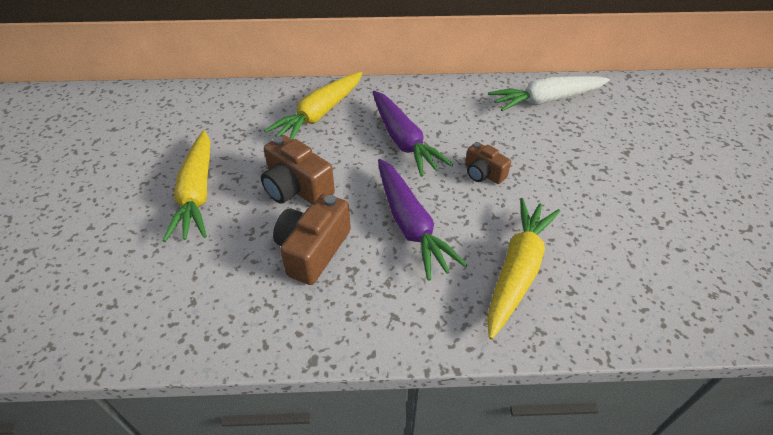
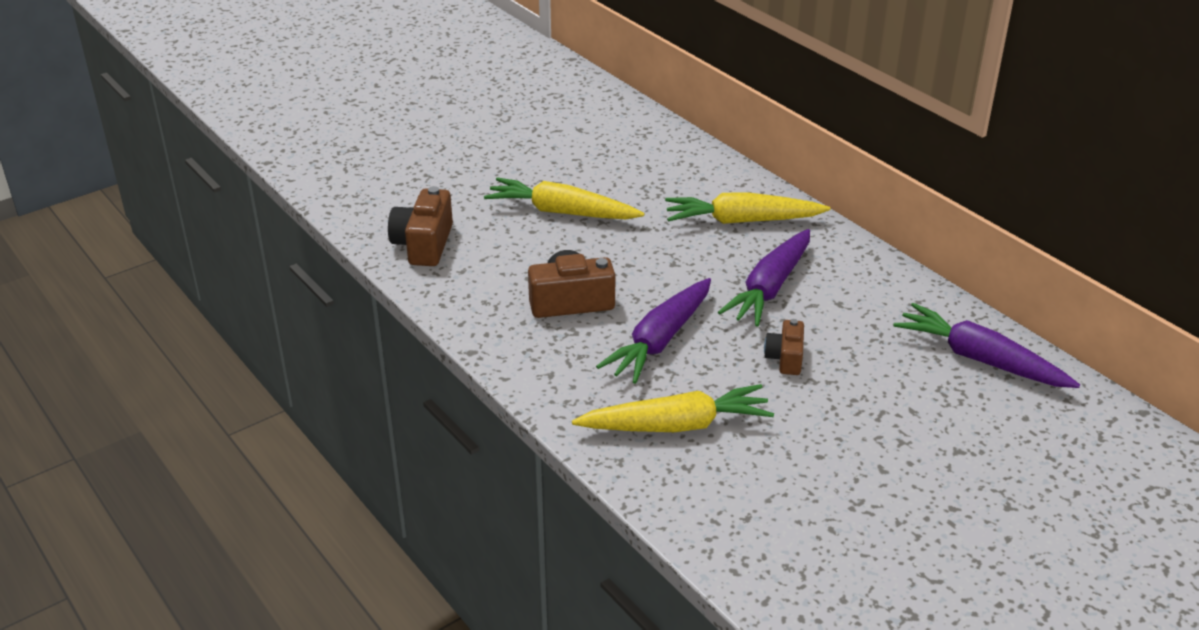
camera: 55 degrees right, 10 degrees down
yellow carrot [163,130,210,242] -> yellow carrot turned 60 degrees clockwise [484,177,645,219]
brown camera [261,135,335,205] -> brown camera moved to [388,186,453,266]
white carrot [488,76,610,111] -> purple carrot [893,303,1080,388]

